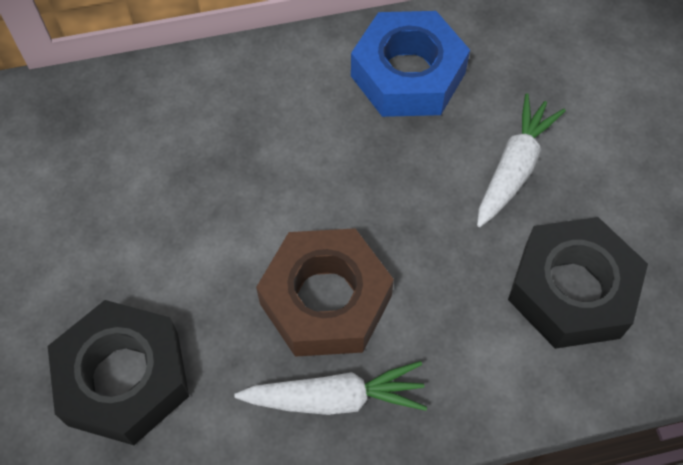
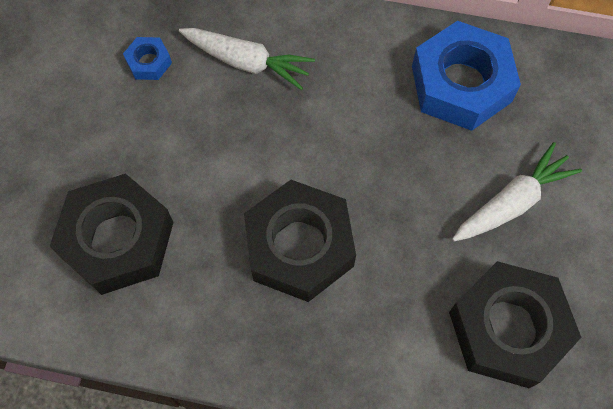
camera: 25 degrees right, 5 degrees up
white carrot [235,361,427,415] -> white carrot moved to [179,28,315,90]
brown nut [256,228,394,357] -> black nut [244,180,356,302]
none -> blue nut [123,37,172,80]

